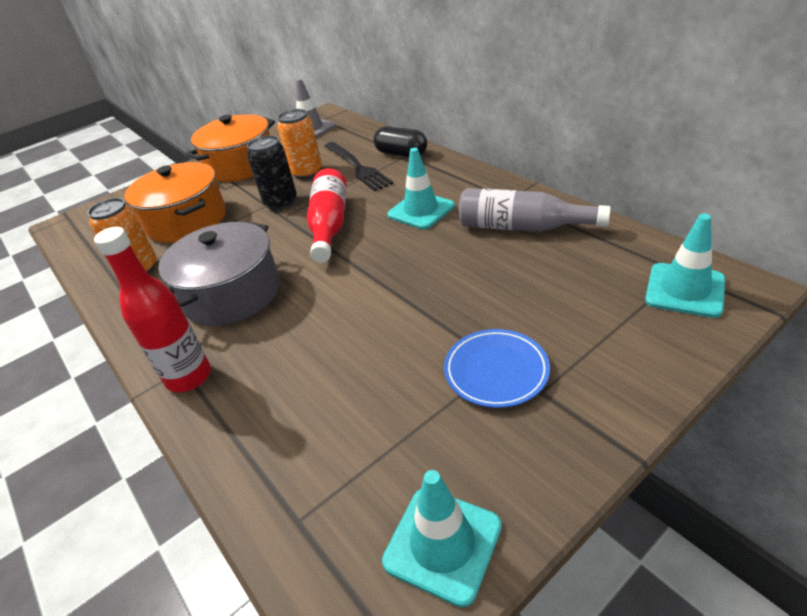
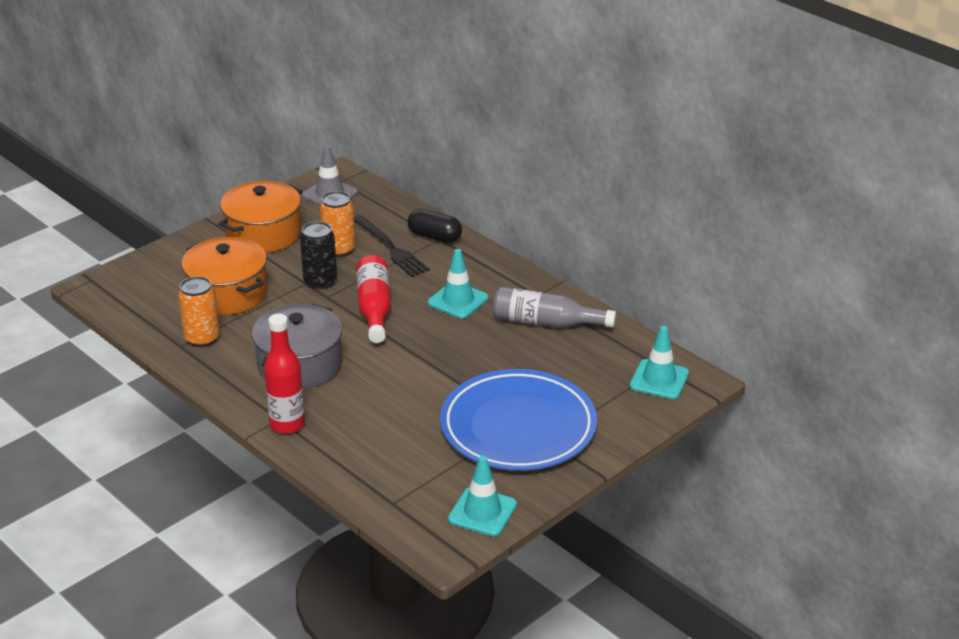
camera: 10 degrees left, 5 degrees down
blue plate [444,329,550,408] -> blue plate [440,369,597,471], size x2.15

